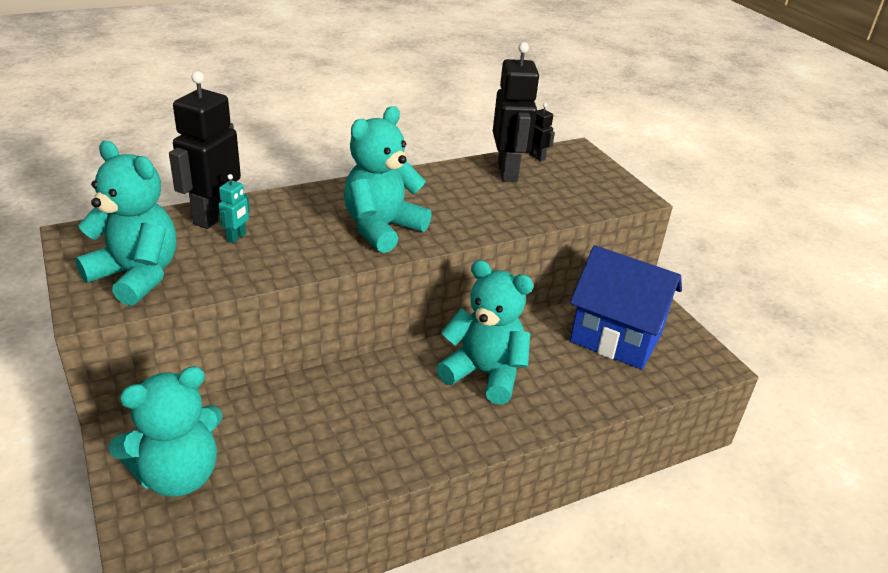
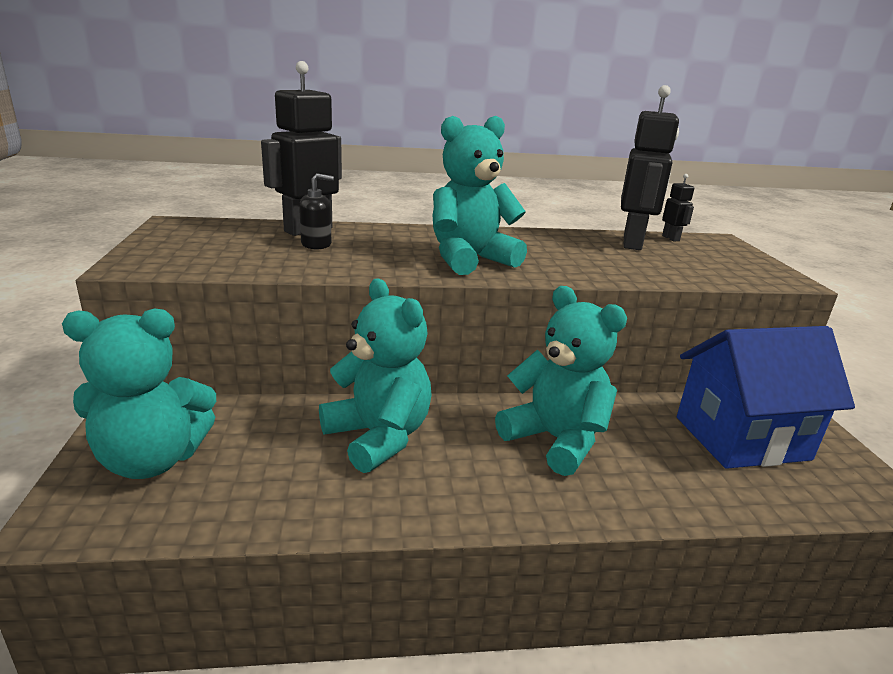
camera: 20 degrees right, 10 degrees down
turquoise teddy bear [75,141,176,306] -> turquoise teddy bear moved to [319,278,432,473]
turquoise robot [218,174,250,243] -> black soap dispenser [299,173,334,250]
blue house [570,245,682,370] -> blue house turned 60 degrees counterclockwise [677,326,855,469]

